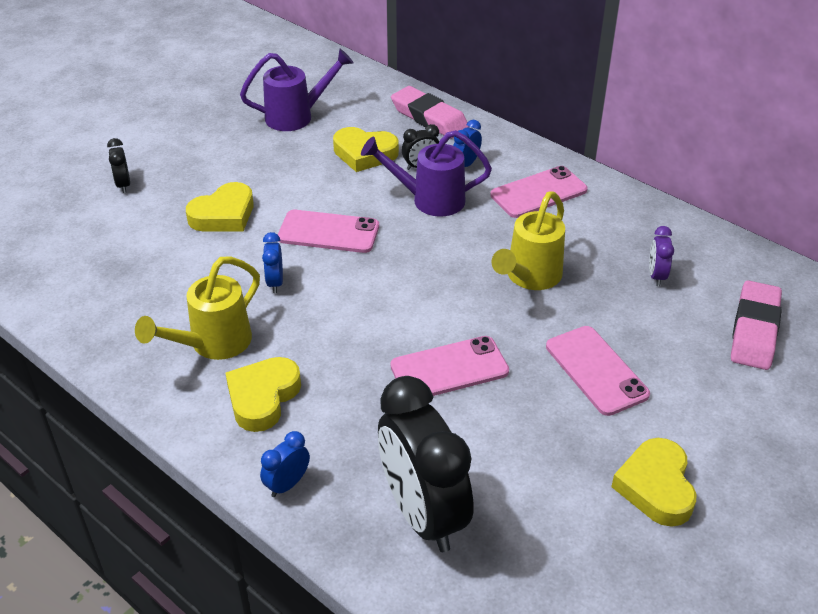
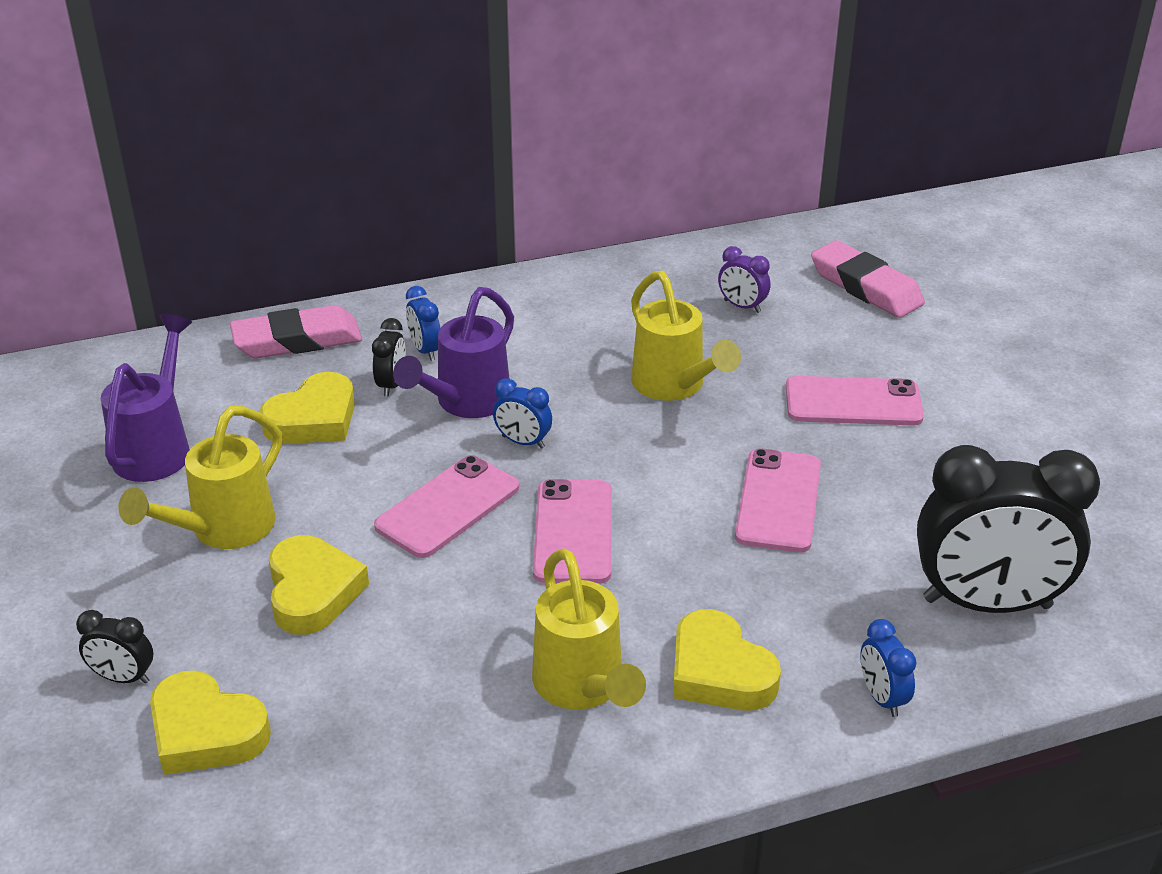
camera: 60 degrees left, 5 degrees down
blue clock [262,232,283,293] -> blue clock moved to [493,378,552,449]
pink phone [490,166,588,218] -> pink phone moved to [533,479,612,584]
yellow heart [611,438,696,527] -> yellow heart moved to [150,670,271,775]
none -> yellow watering can [118,406,282,549]

